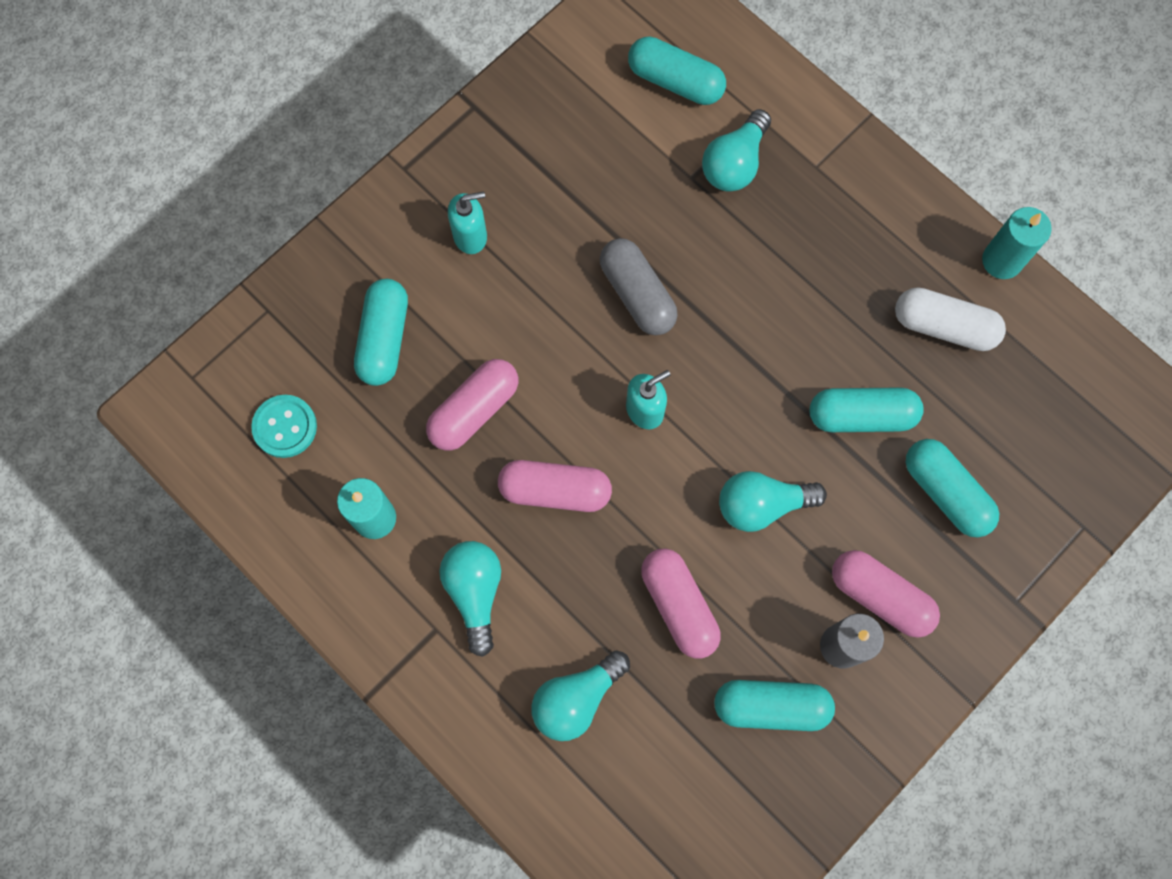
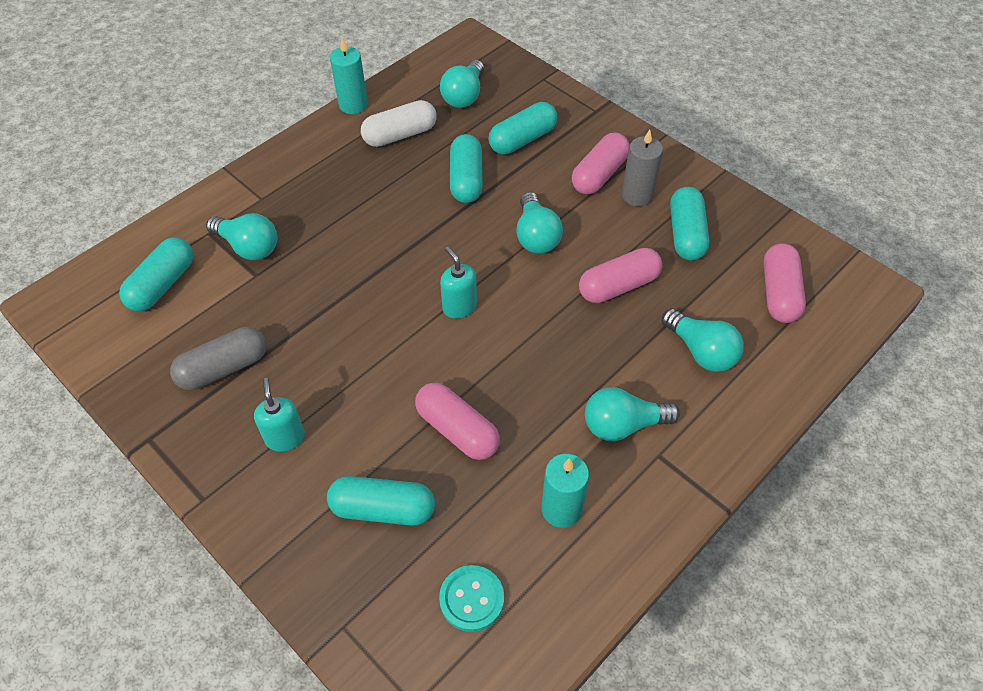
camera: 90 degrees left, 20 degrees down
pink capsule [498,460,612,512] -> pink capsule moved to [763,243,806,323]
grey capsule [600,238,678,335] -> grey capsule moved to [170,327,266,390]
white capsule [895,287,1006,351] -> white capsule turned 45 degrees clockwise [361,100,437,147]
none -> turquoise light bulb [440,60,484,108]

